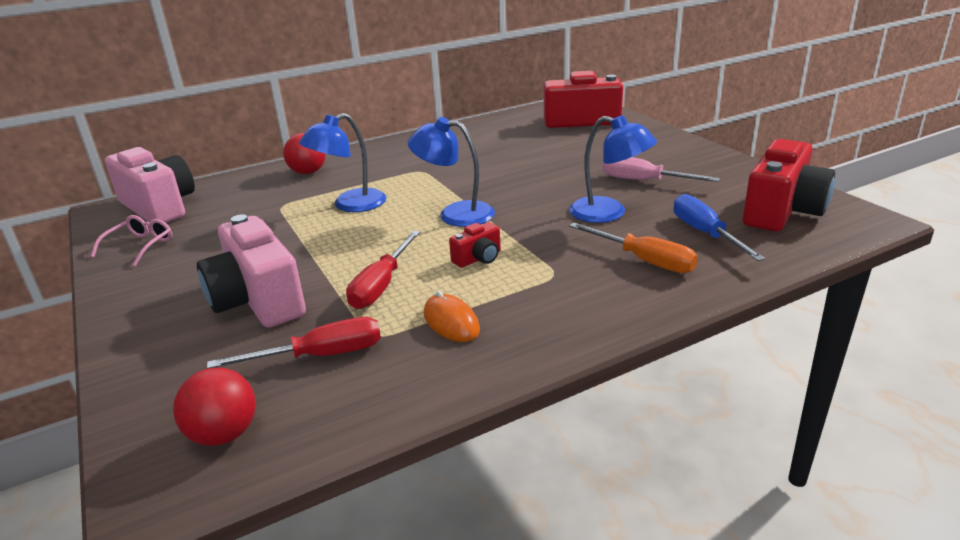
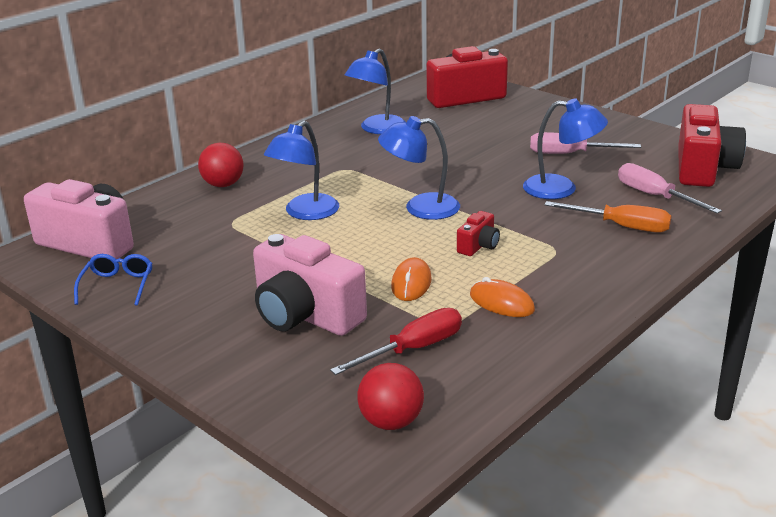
camera: 20 degrees left, 0 degrees up
pink glasses [91,215,172,266] -> blue glasses [74,254,152,306]
red screwdriver [346,231,420,309] -> orange mouse [391,257,432,301]
blue screwdriver [673,194,766,261] -> pink screwdriver [618,163,722,213]
none -> blue lamp [345,48,405,134]

